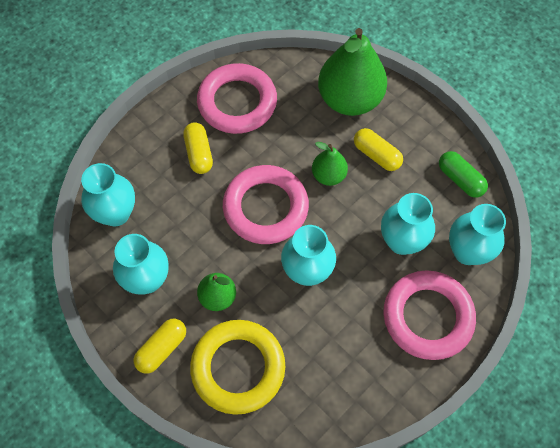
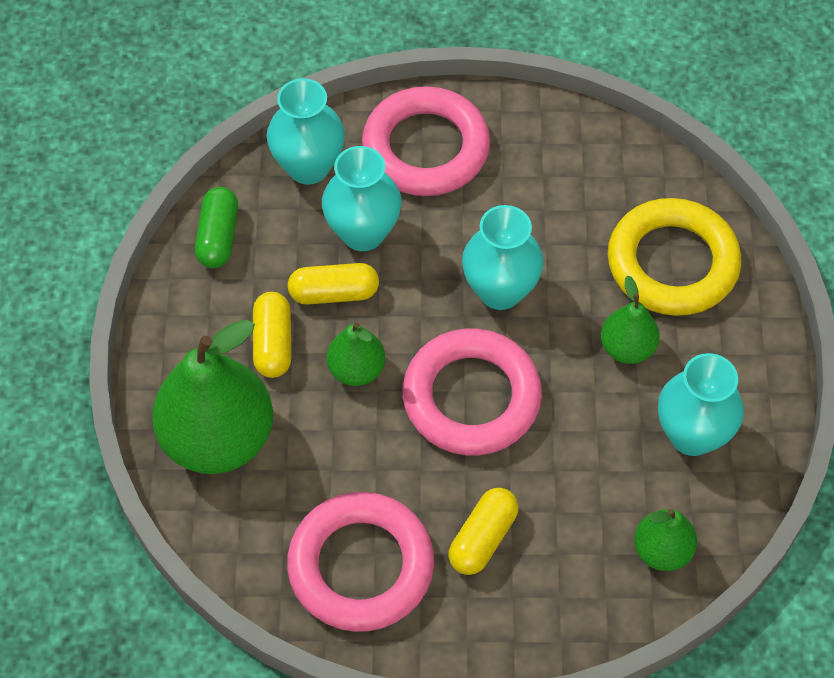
camera: 135 degrees left, 5 degrees down
turquoise vase [81,163,135,226] -> green pear [634,509,697,571]
yellow capsule [134,319,186,374] -> yellow capsule moved to [288,263,379,304]

